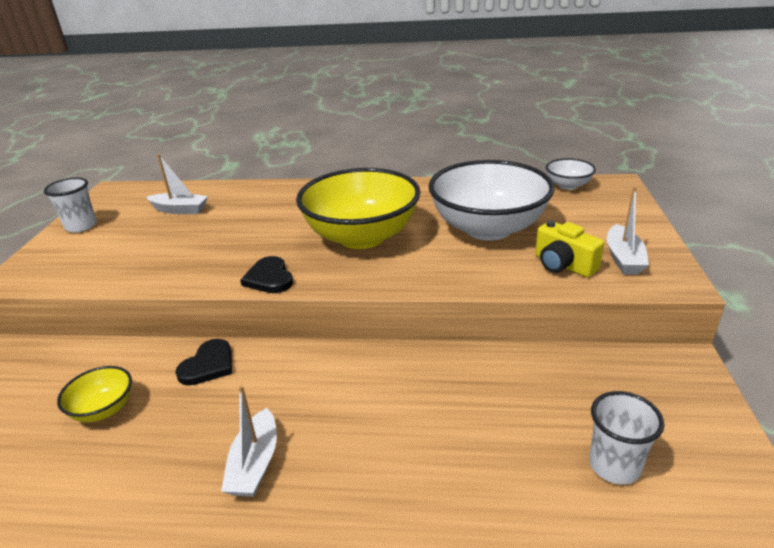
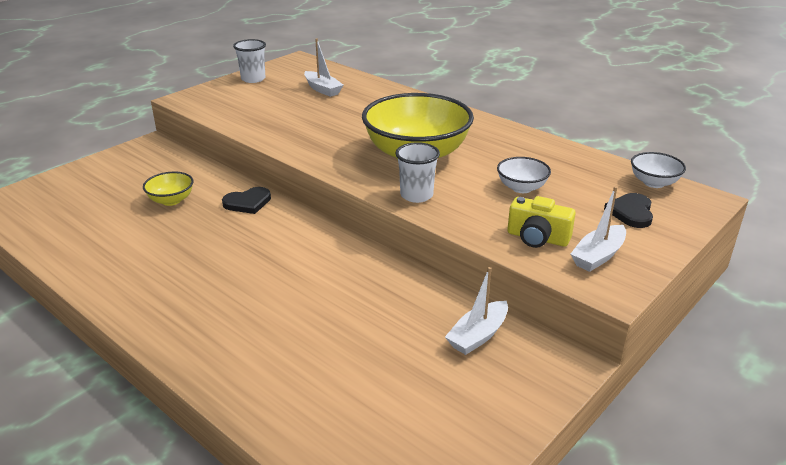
camera: 35 degrees right, 0 degrees up
white boat [221,385,277,497] -> white boat moved to [445,267,508,355]
black heart [240,256,293,293] -> black heart moved to [604,193,653,228]
white bowl [429,160,555,241] -> white bowl [497,157,551,193], size x0.45
yellow camera [535,221,604,277] -> yellow camera turned 60 degrees counterclockwise [507,196,576,248]
white cup [589,391,664,485] -> white cup moved to [395,142,440,203]

